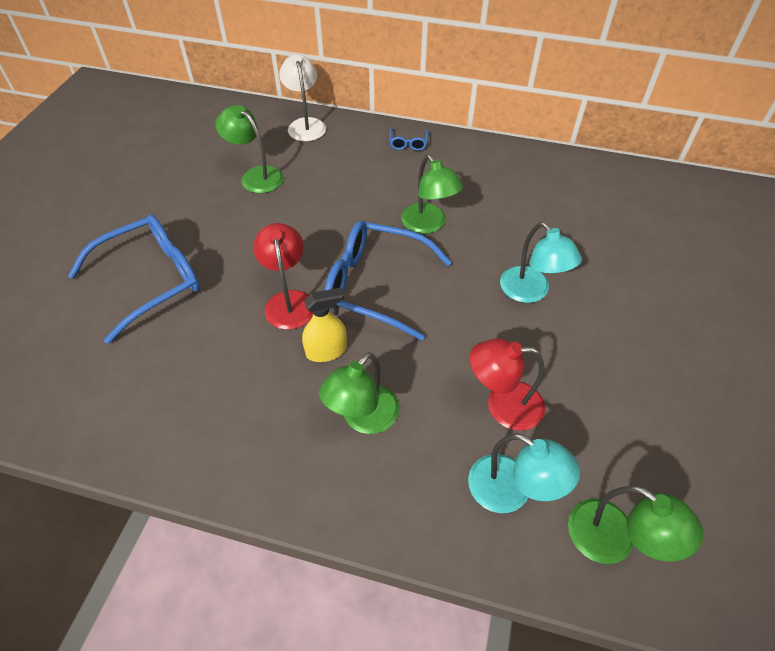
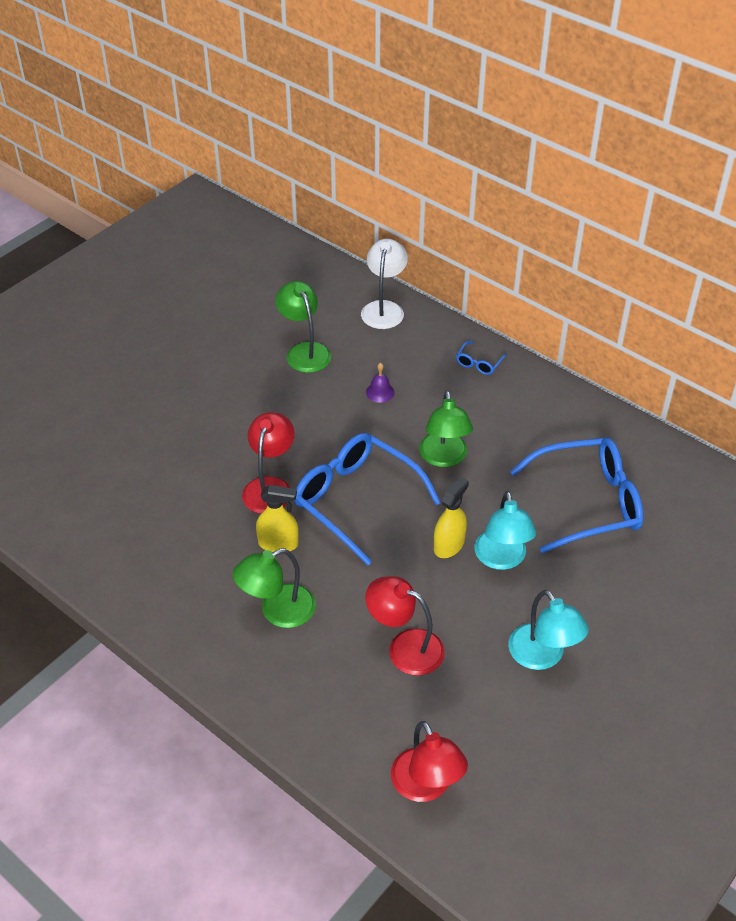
camera: 25 degrees right, 5 degrees down
blue glasses [68,214,200,344] -> blue glasses moved to [510,437,644,553]
turquoise lamp [468,433,580,513] -> turquoise lamp moved to [508,590,589,670]
green lamp [568,486,703,564] -> red lamp [391,721,468,802]
none -> purple bell [366,362,395,403]
none -> yellow spray bottle [434,477,469,558]

